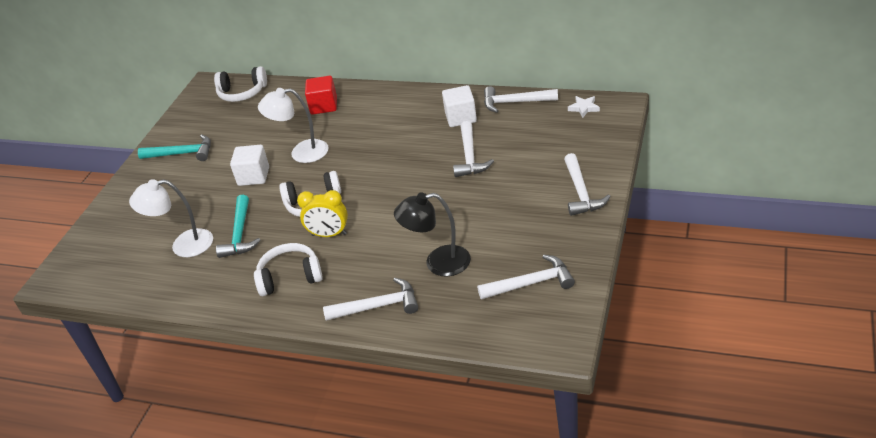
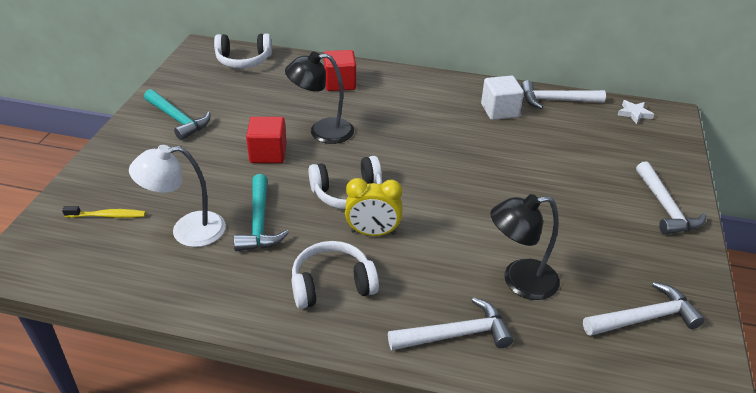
camera: 10 degrees left, 0 degrees up
turquoise hammer [138,134,211,161] -> turquoise hammer turned 45 degrees clockwise [144,89,210,140]
white cube [230,145,269,186] -> red cube [246,117,287,163]
white lamp [258,88,329,163] -> black lamp [285,52,354,144]
white hammer [453,121,494,177] -> none
none -> yellow toothbrush [62,206,146,218]

